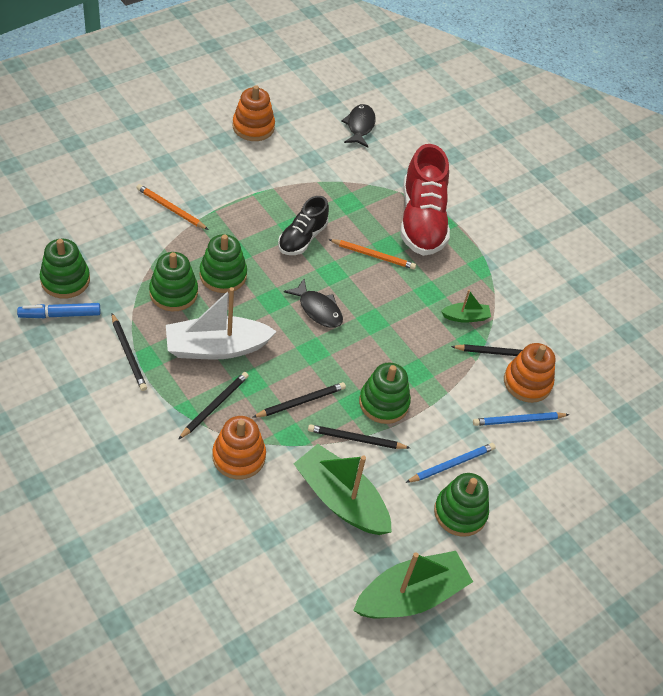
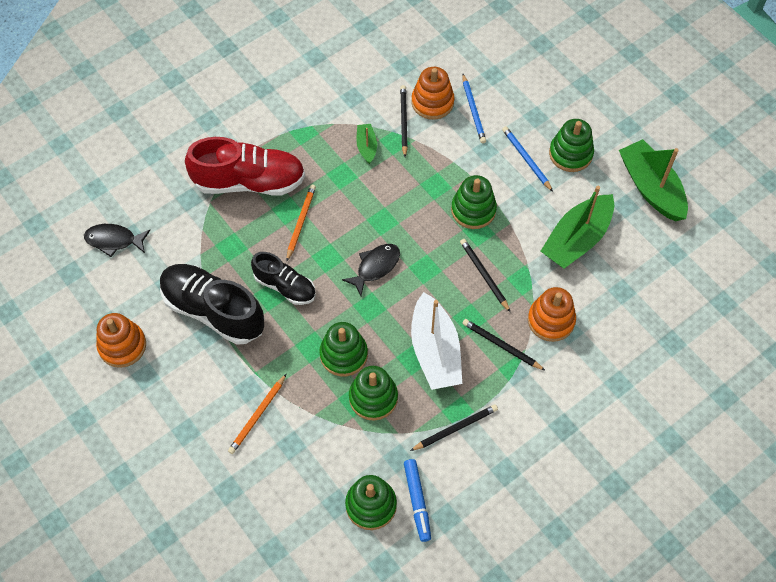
camera: 85 degrees left, 10 degrees up
black pencil [308,424,410,449] -> none
none -> black shoe [160,264,265,345]

